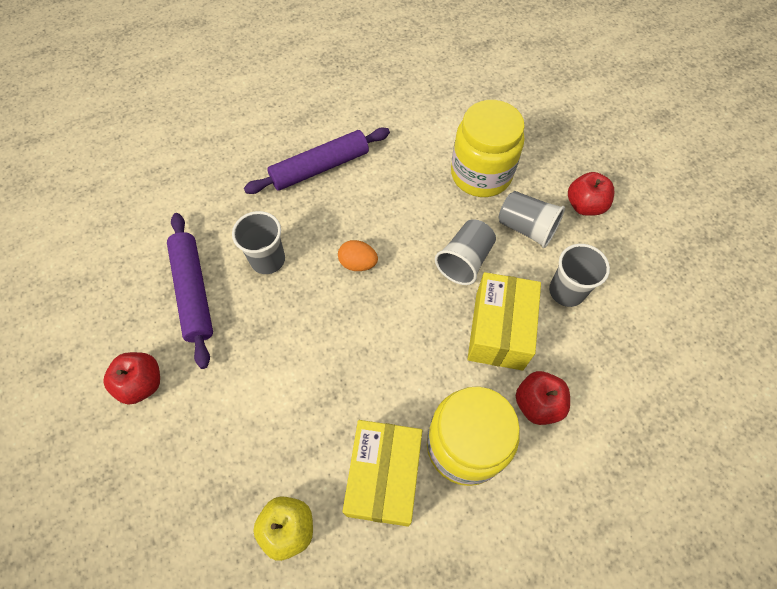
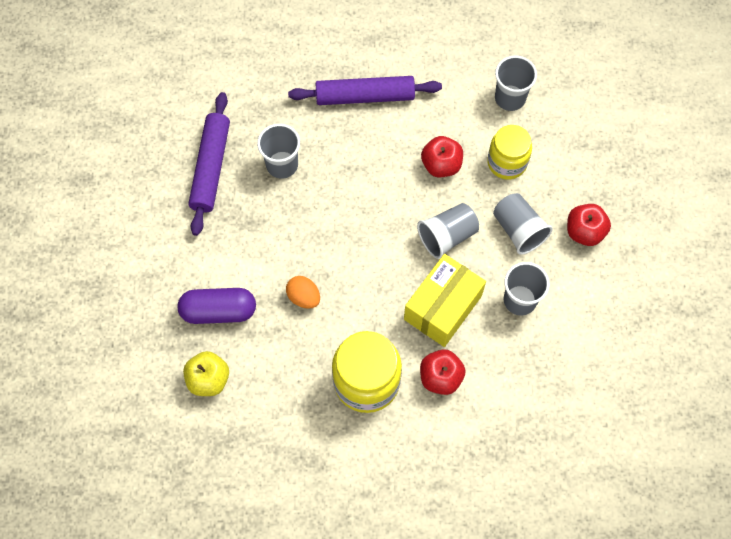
camera: 25 degrees right, 5 degrees up
red apple [103,352,160,404] -> red apple moved to [421,136,463,177]
orange egg [338,240,378,271] -> orange egg moved to [286,276,320,309]
yellow box [342,420,422,527] -> none
yellow jar [451,100,525,197] -> yellow jar [487,125,532,180], size x0.66
none -> purple capsule [178,288,256,324]
none -> grey cup [495,55,537,111]

